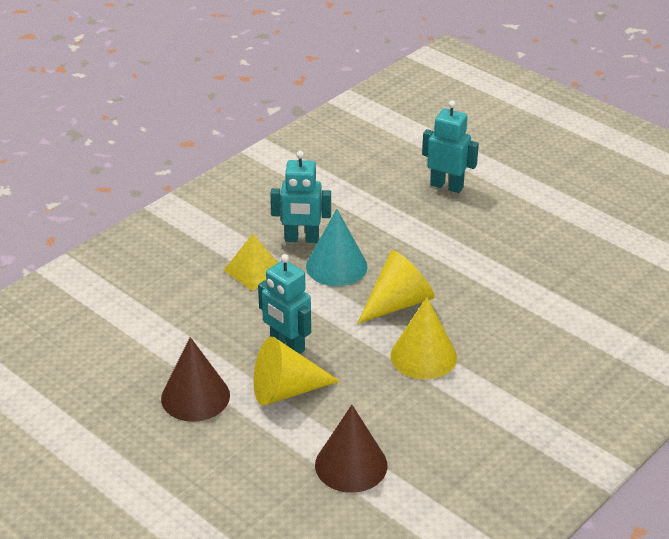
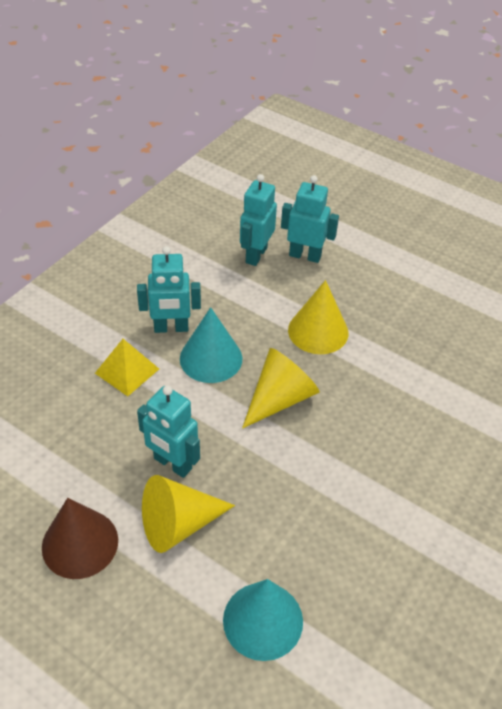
camera: 10 degrees left, 10 degrees up
brown cone [315,405,387,493] -> turquoise cone [223,579,303,661]
yellow cone [391,297,457,379] -> yellow cone moved to [288,280,348,354]
none -> turquoise robot [240,174,277,266]

